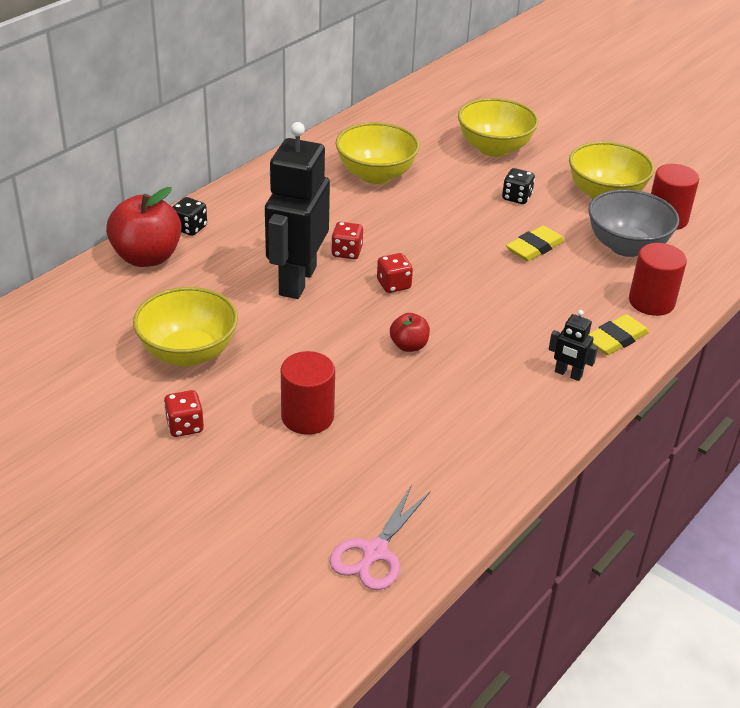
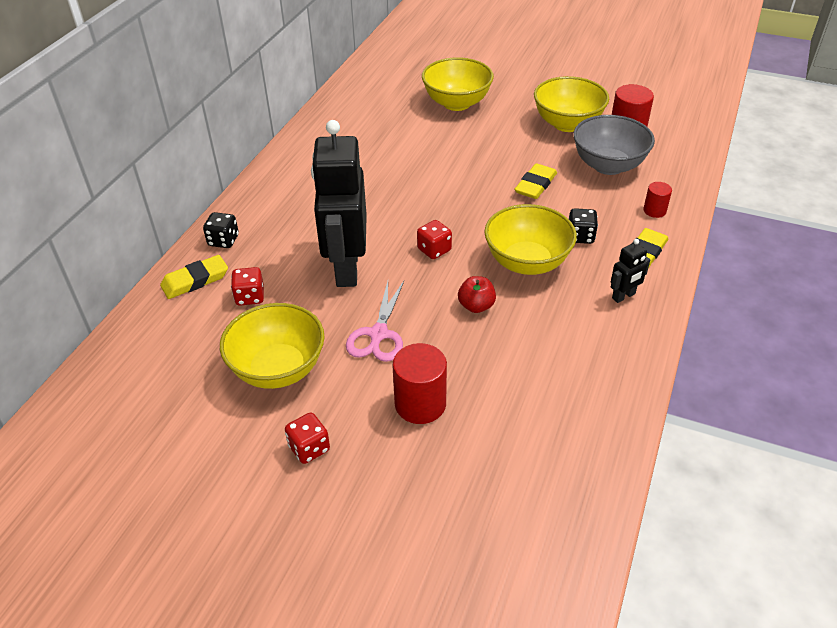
camera: 15 degrees left, 5 degrees up
red apple [106,187,181,267] -> yellow eraser [160,255,228,299]
pink scissors [329,485,430,590] -> pink scissors moved to [346,281,404,362]
red dice [331,222,363,259] -> red dice moved to [231,267,264,306]
yellow bowl [336,122,419,184] -> yellow bowl moved to [484,204,577,275]
black dice [502,168,535,204] -> black dice moved to [569,208,598,244]
black robot [549,310,598,381] -> black robot turned 45 degrees counterclockwise [611,239,650,303]
red cylinder [629,243,687,316] -> red cylinder [643,182,672,218], size x0.56

